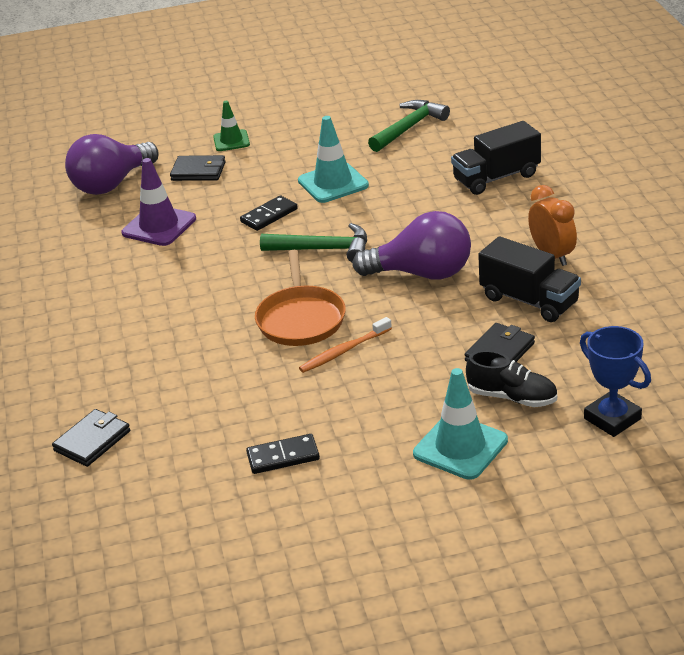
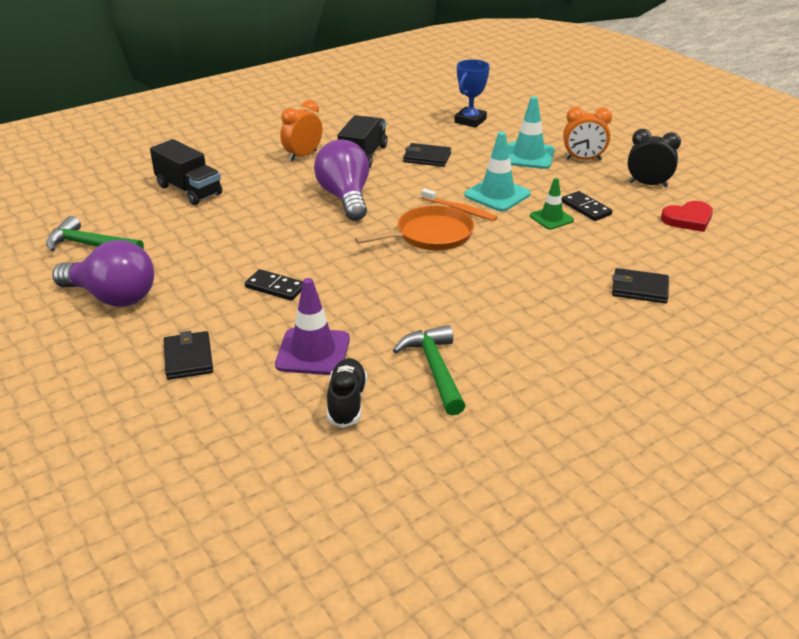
camera: 115 degrees left, 0 degrees up
purple light bulb [65,134,159,195] -> purple light bulb moved to [52,240,154,307]
green traffic cone [213,101,250,151] -> green traffic cone moved to [530,178,574,230]
green hammer [260,223,367,263] -> green hammer moved to [393,325,465,415]
turquoise traffic cone [298,116,369,203] -> turquoise traffic cone moved to [464,132,531,211]
black shoe [466,350,557,407] -> black shoe moved to [327,358,367,428]
none -> orange clock [563,107,612,160]
none -> black clock [628,129,681,187]
none -> red heart [661,201,713,232]

